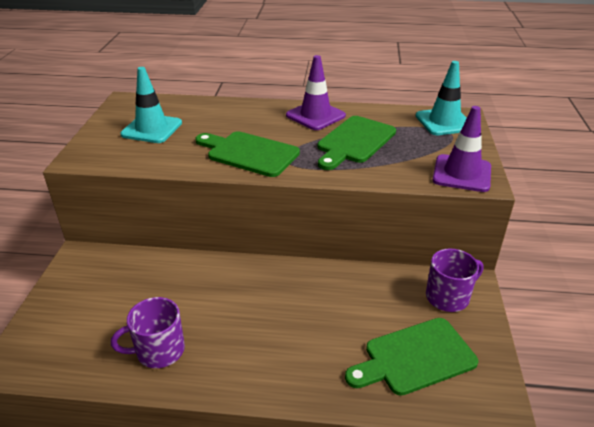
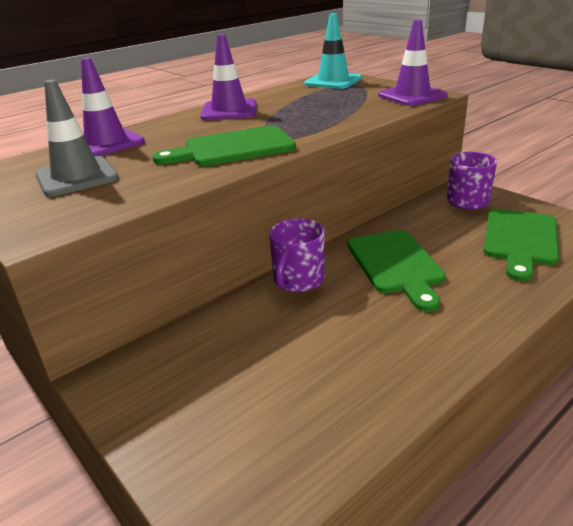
camera: 45 degrees left, 5 degrees down
purple mug [111,297,185,368] -> purple mug moved to [269,218,325,292]
turquoise traffic cone [120,67,182,143] -> grey traffic cone [35,80,119,197]
green cutting board [318,116,396,170] -> green cutting board moved to [348,230,446,312]
none -> purple traffic cone [81,57,145,156]

